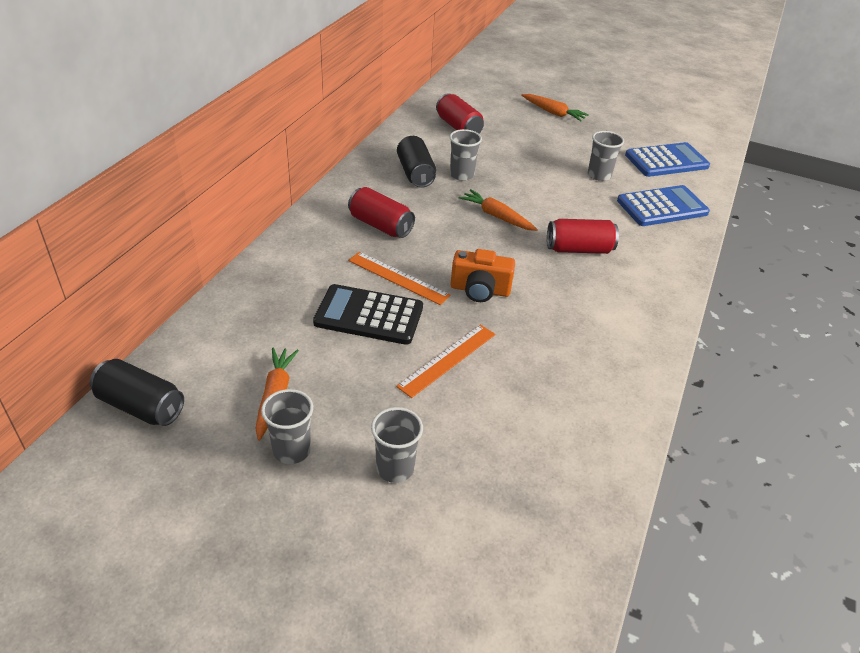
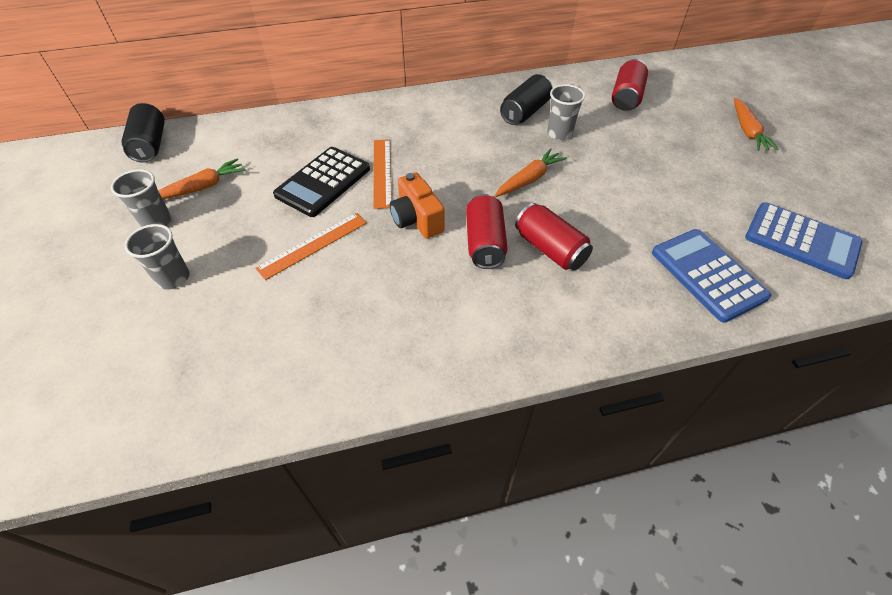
camera: 55 degrees right, 10 degrees up
black calculator [313,284,423,345] -> black calculator turned 120 degrees counterclockwise [273,147,370,217]
red can [348,187,415,238] -> red can moved to [466,194,508,269]
orange ruler [396,324,495,398] -> orange ruler turned 45 degrees counterclockwise [255,213,367,280]
orange carrot [459,189,538,231] -> orange carrot turned 45 degrees clockwise [495,148,567,197]
grey cup [588,131,624,181] -> none
blue calculator [617,185,710,226] -> blue calculator turned 150 degrees counterclockwise [652,229,771,322]

